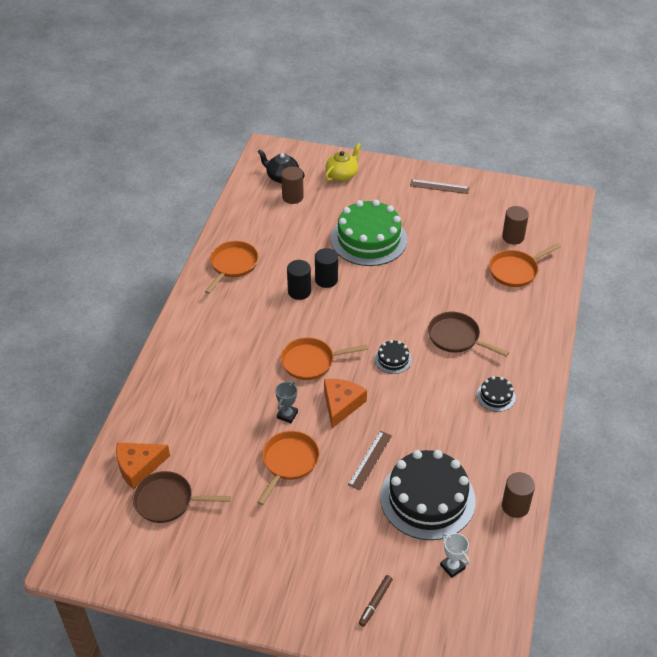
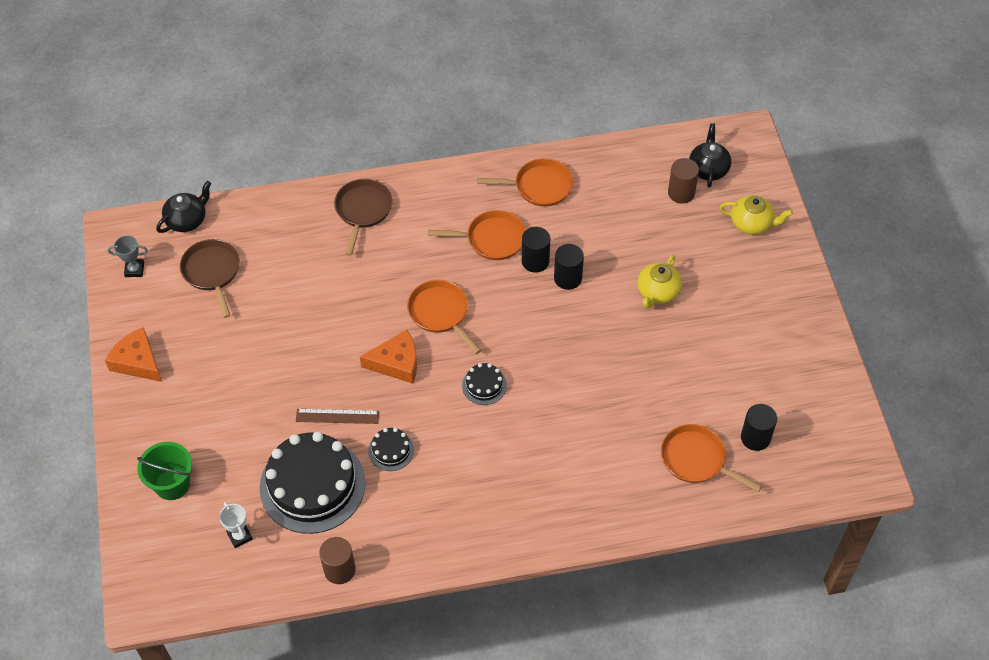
camera: 65 degrees right, 10 degrees up
orange cheese [116,442,170,489] -> orange cheese moved to [105,327,162,382]
orange pan [257,431,319,505] -> orange pan moved to [428,210,526,260]
grey trophy [275,381,298,423] -> grey trophy moved to [108,235,148,277]
green cake [331,200,407,266] -> yellow teapot [637,255,682,308]
brown marker [359,575,393,627] -> green bucket [137,442,192,500]
brown ruler [410,179,469,194] -> none
brown pan [428,312,509,357] -> brown pan moved to [334,179,393,256]
white trophy [440,533,470,578] -> white trophy turned 60 degrees counterclockwise [219,502,253,548]
black cake [477,376,516,412] -> black cake moved to [368,428,414,471]
brown cylinder [502,206,529,244] -> black cylinder [741,404,777,451]
none -> black teapot [156,181,211,233]

